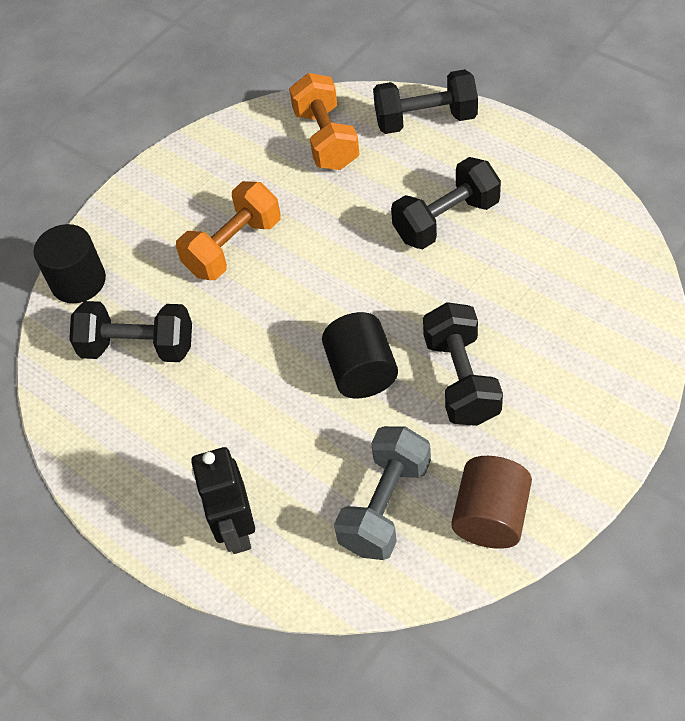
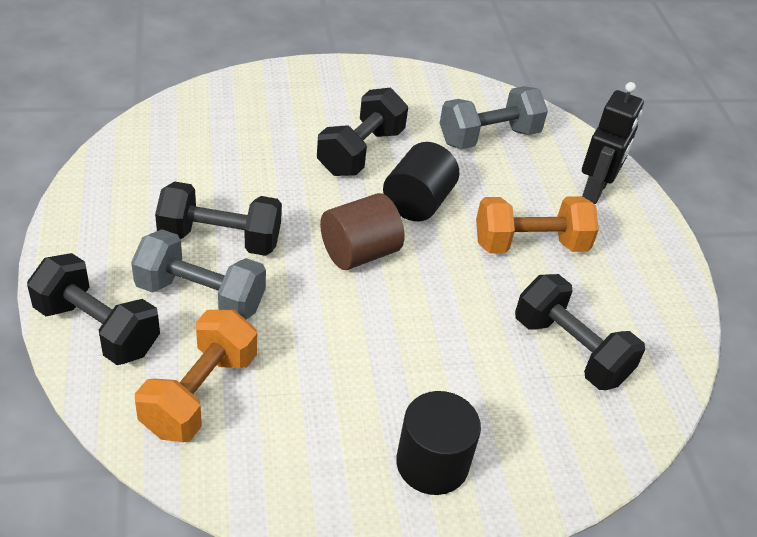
camera: 150 degrees left, 10 degrees down
black cylinder [33,224,106,303] -> black cylinder moved to [396,391,481,495]
orange dumbbell [176,181,281,280] -> orange dumbbell moved to [476,196,599,253]
brown cylinder [451,456,532,549] -> brown cylinder moved to [320,193,404,270]
none -> grey dumbbell [131,229,266,320]

